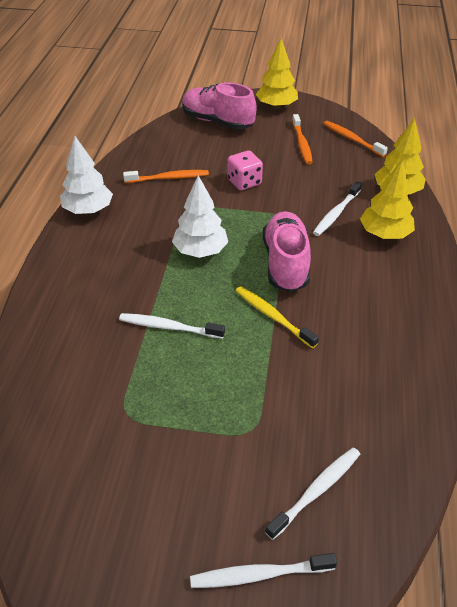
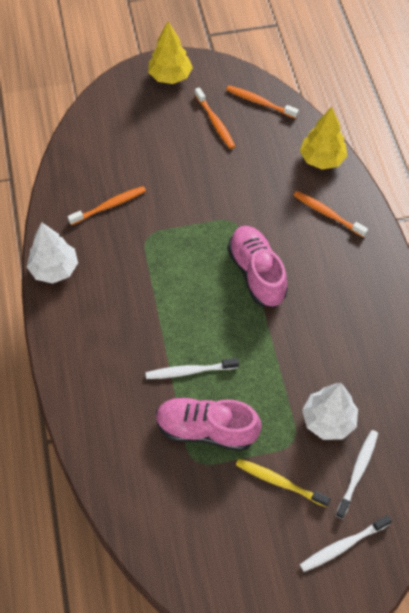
camera: 20 degrees left, 15 degrees up
white tree [172,175,228,258] -> white tree moved to [302,383,358,440]
pink shoe [182,83,257,130] -> pink shoe moved to [156,397,262,451]
pink dice [227,151,263,190] -> none
yellow toothbrush [236,286,319,348] -> yellow toothbrush moved to [236,458,331,507]
white toothbrush [313,181,362,236] -> none
yellow tree [360,159,415,239] -> orange toothbrush [294,191,368,238]

